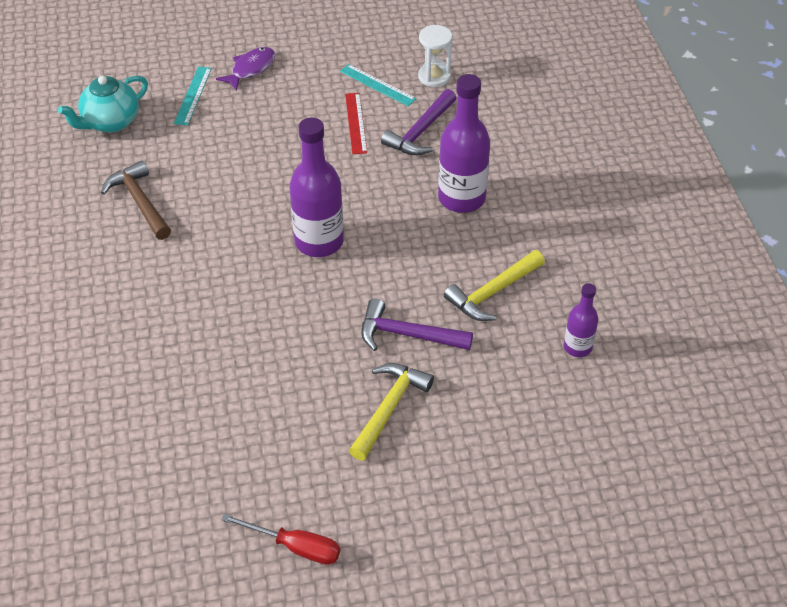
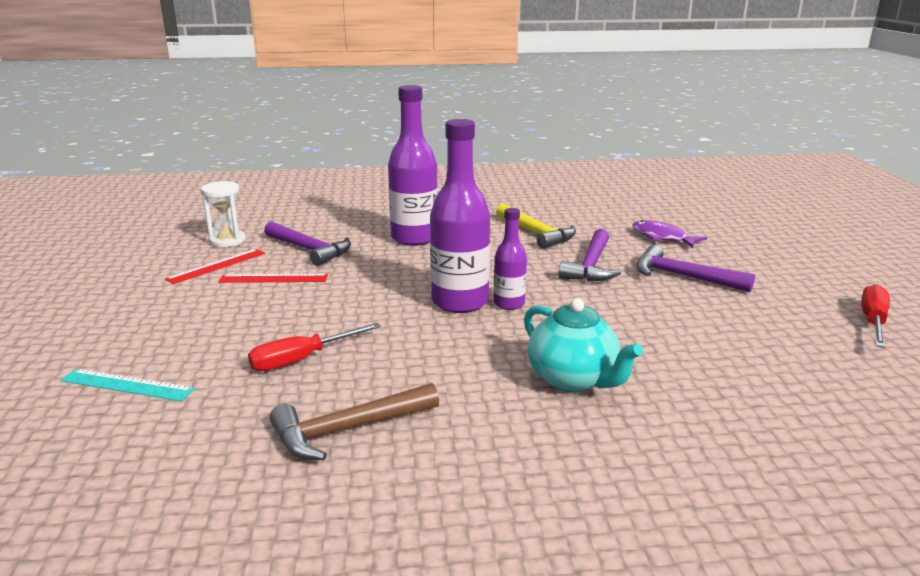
camera: 85 degrees left, 25 degrees down
turquoise teapot [58,75,148,133] -> turquoise teapot moved to [524,298,643,392]
purple fish [216,47,275,91] -> purple fish moved to [632,220,707,248]
turquoise ruler [340,64,417,106] -> red ruler [165,249,265,284]
yellow hammer [349,363,434,461] -> purple hammer [636,245,755,292]
purple bottle [564,283,598,357] -> purple bottle moved to [494,208,527,310]
none -> red screwdriver [248,323,381,371]

